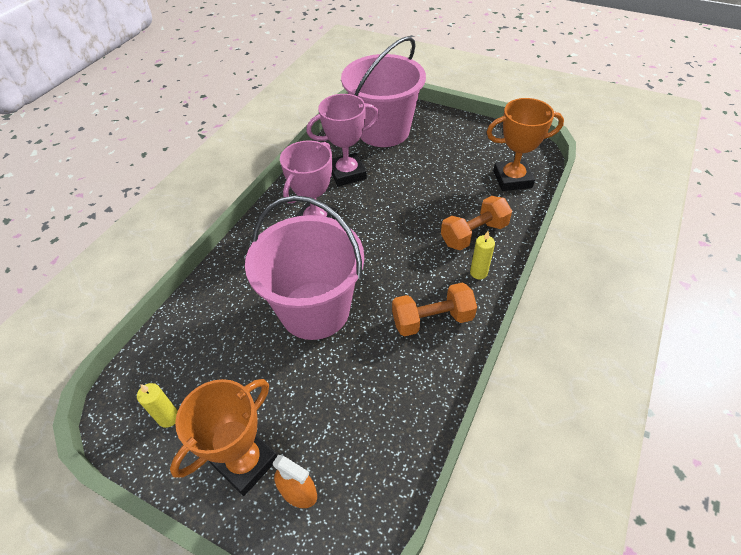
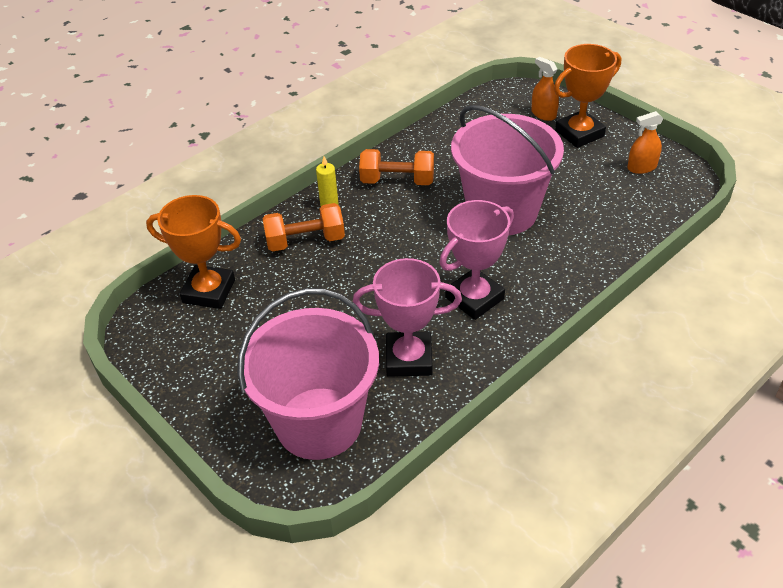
camera: 160 degrees left, 5 degrees down
yellow candle [137,383,178,428] -> orange spray bottle [627,111,663,174]

